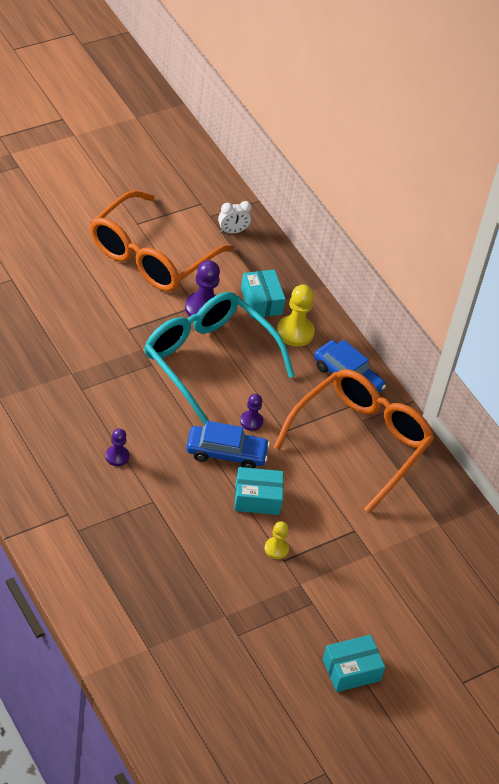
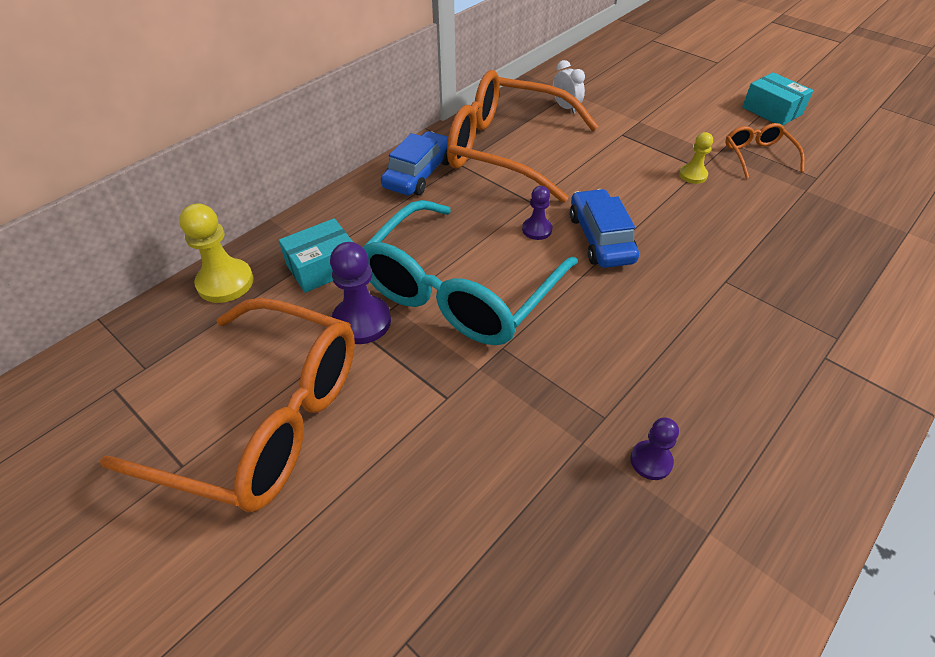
camera: 100 degrees left, 0 degrees up
purple pawn [105,428,129,466] -> purple pawn moved to [630,417,679,480]
white clock [218,201,252,234] -> white clock moved to [553,60,585,114]
turquoise box [235,467,283,515] -> none
yellow pawn [277,285,315,347] -> yellow pawn moved to [179,203,254,303]
none -> orange glasses [725,123,805,179]

